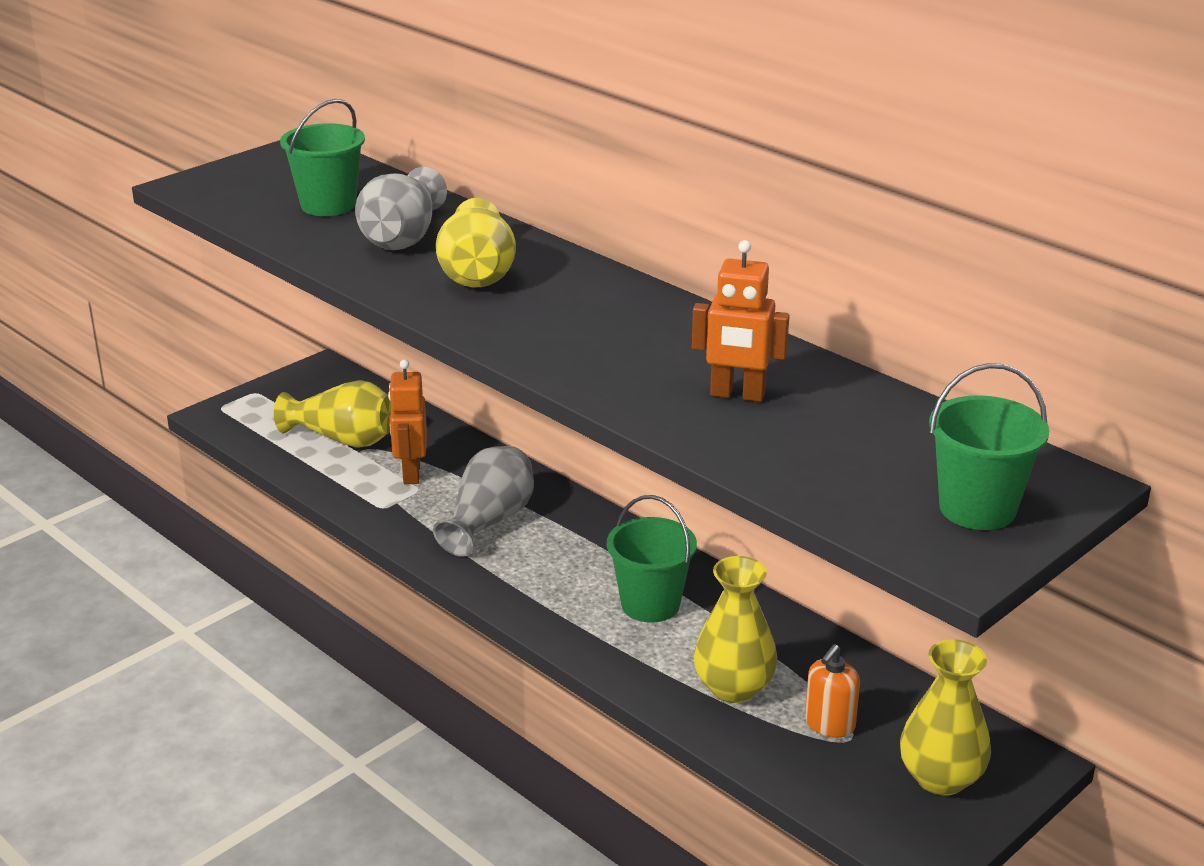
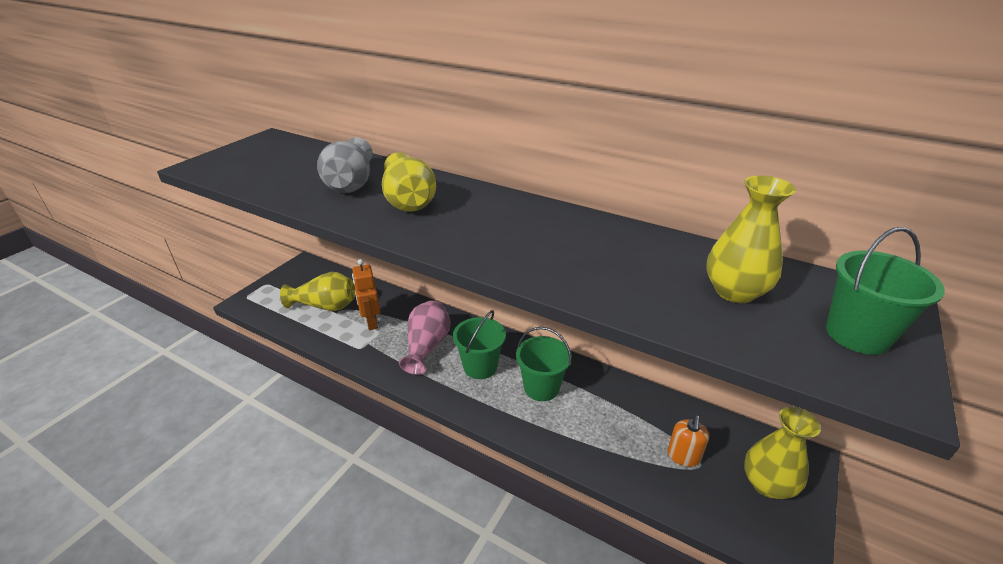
camera: 15 degrees left, 5 degrees up
green bucket [280,99,365,216] -> green bucket moved to [453,310,506,379]
grey vase [433,446,534,557] -> pink vase [399,301,451,375]
orange robot [692,240,789,402] -> none
yellow vase [694,556,778,703] -> yellow vase moved to [706,175,796,303]

